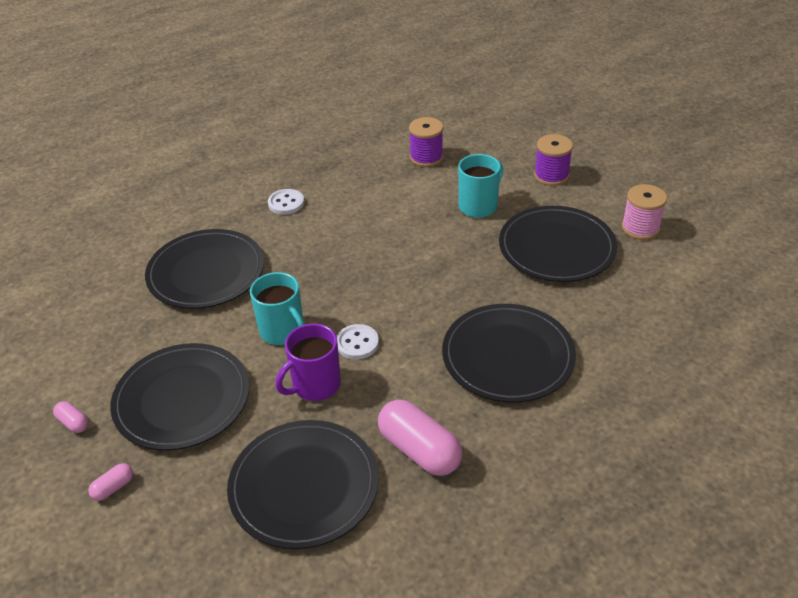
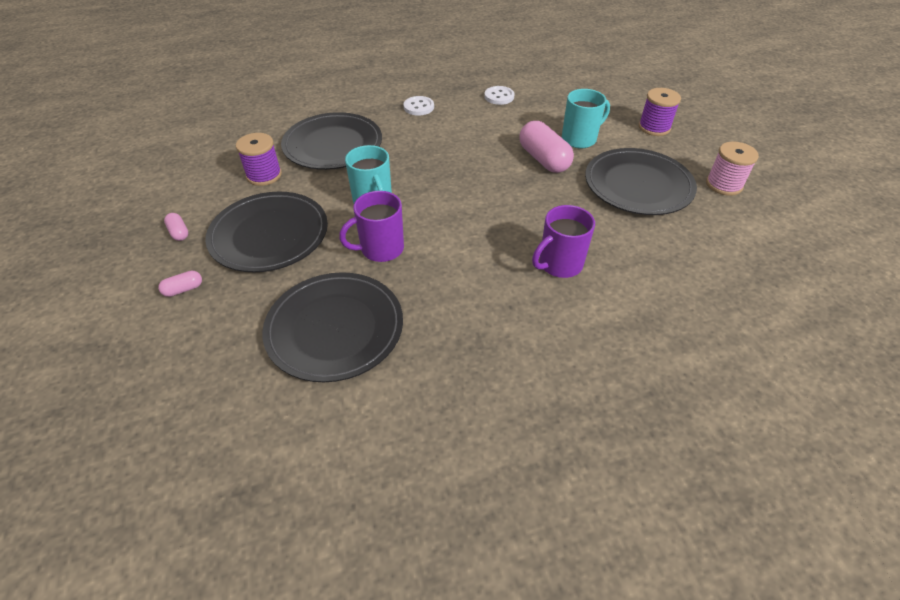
camera: 15 degrees right, 5 degrees up
white button [337,324,379,360] -> white button moved to [484,86,514,105]
pink capsule [378,400,462,476] -> pink capsule moved to [519,121,574,173]
purple spool [409,117,443,167] -> purple spool moved to [236,133,282,186]
black plate [442,304,576,403] -> purple mug [532,205,595,278]

